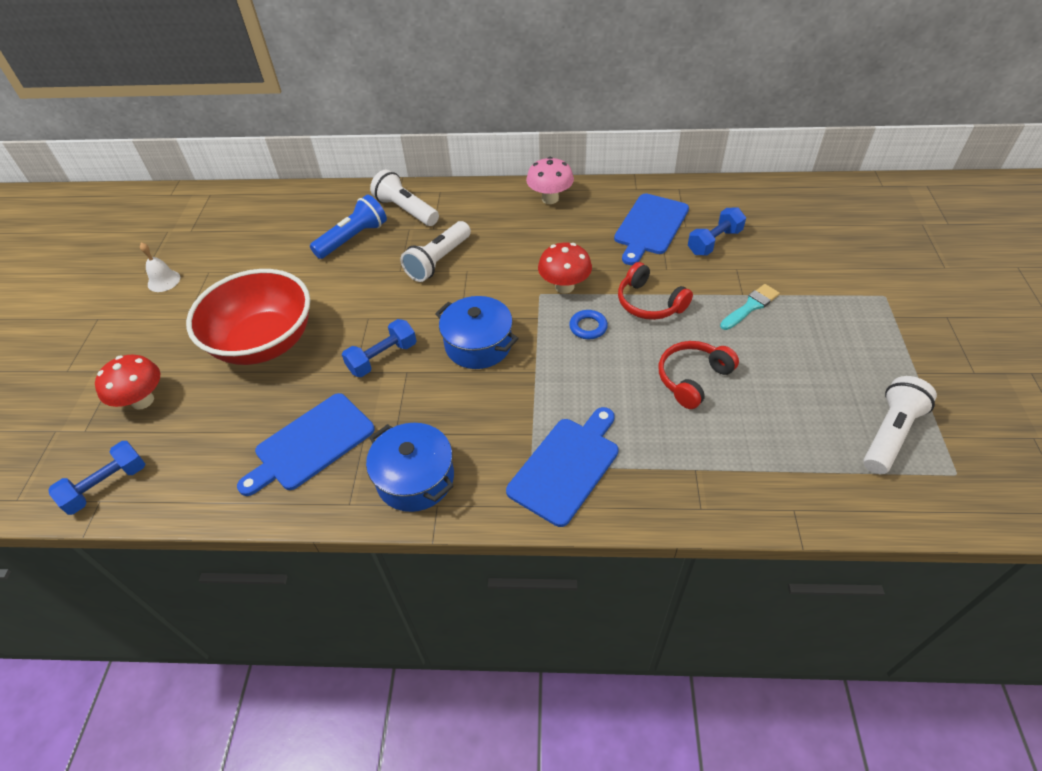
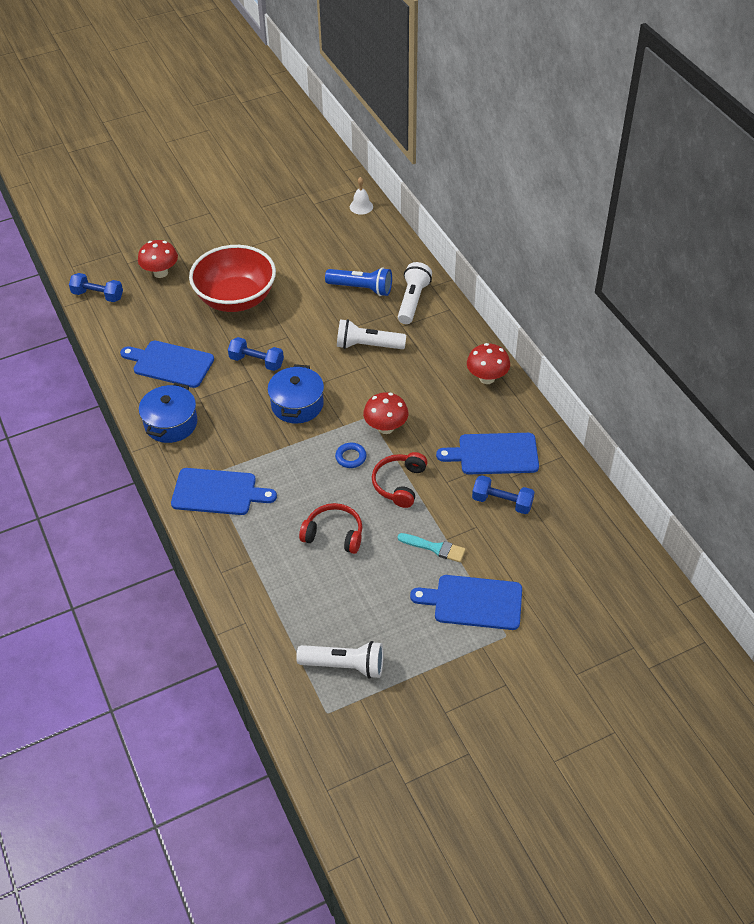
camera: 60 degrees right, 0 degrees up
white bell [140,242,180,292] -> white bell moved to [350,177,373,215]
pink mushroom [526,157,574,204] -> red mushroom [467,343,510,384]
none -> blue cutting board [410,575,522,630]

